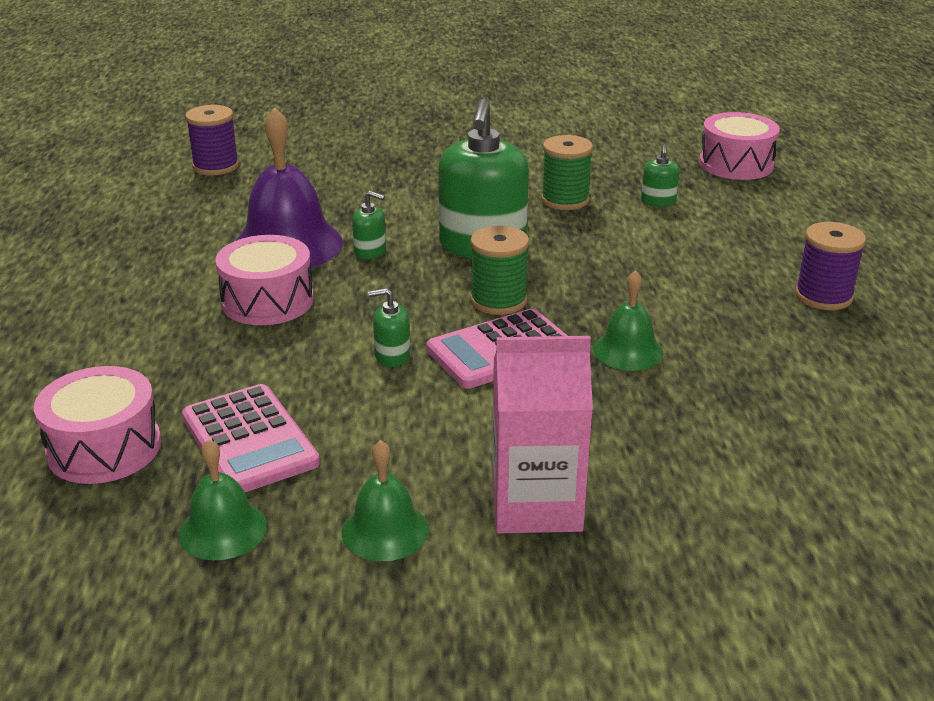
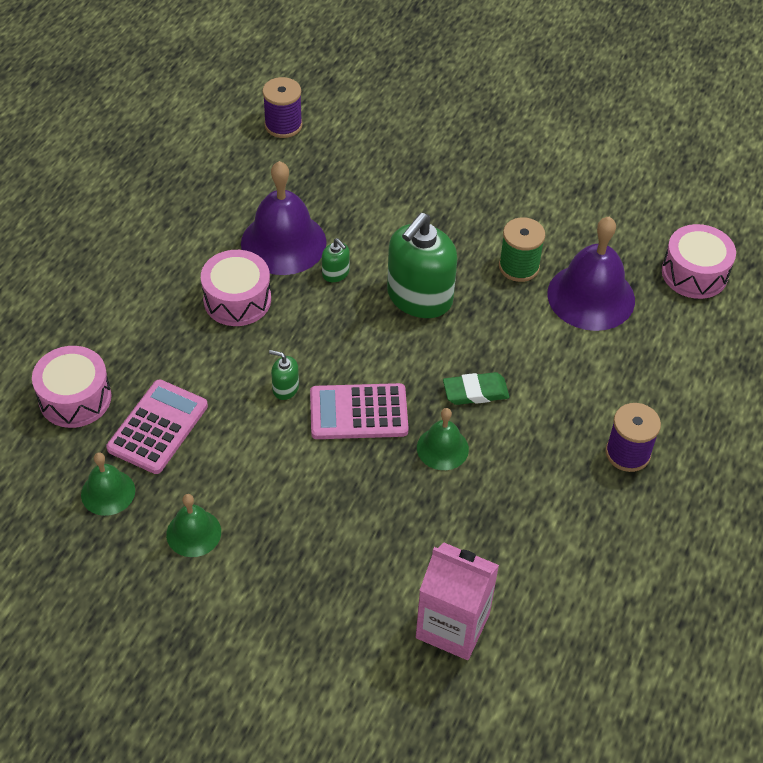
camera: 25 degrees right, 20 degrees up
pink calculator [182,384,320,492] -> pink calculator turned 150 degrees counterclockwise [106,380,208,474]
green spool [470,226,529,315] -> none
pink carton [492,336,593,533] -> pink carton moved to [416,542,499,660]
green soap dispenser [641,144,679,207] -> purple bell [547,217,635,331]
none -> green eraser [443,372,510,405]

